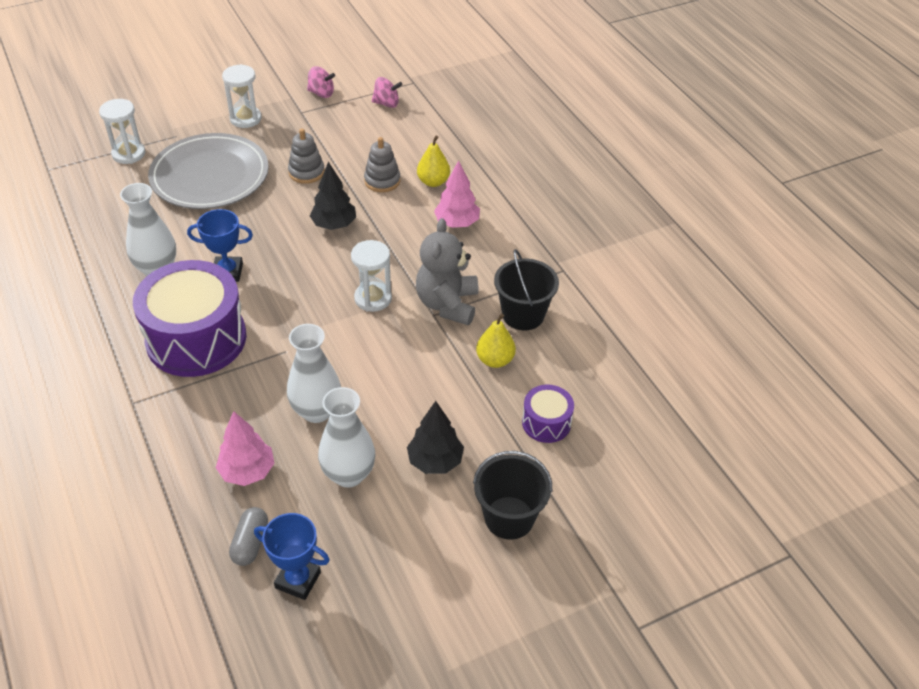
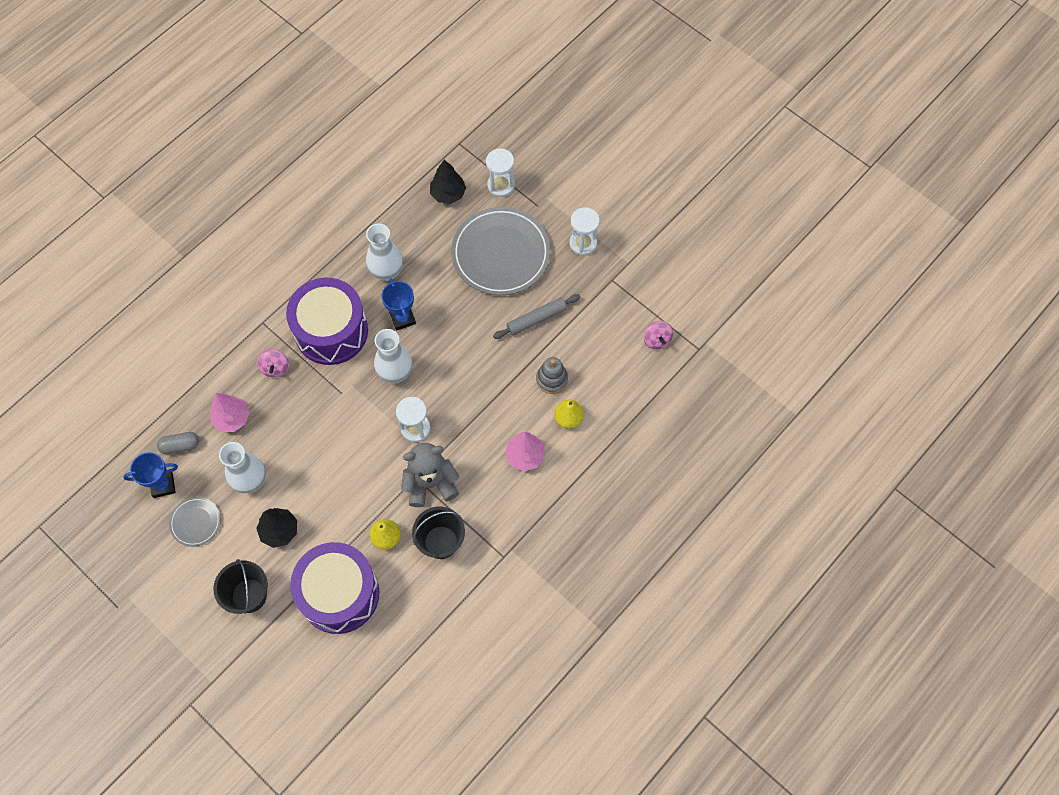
camera: 70 degrees right, 20 degrees up
blue trophy [254,513,330,600] -> blue trophy turned 75 degrees clockwise [123,452,178,498]
white vase [287,324,341,423] -> white vase moved to [374,329,412,383]
grey stacking toy [288,129,325,184] -> grey rolling pin [493,294,580,339]
pink spinning top [307,66,335,98] -> pink spinning top moved to [257,349,289,378]
black tree [310,162,356,230] -> black tree moved to [430,160,466,204]
purple drum [522,385,574,443] -> purple drum [290,542,379,634], size x2.14
none -> grey plate [169,497,221,547]

